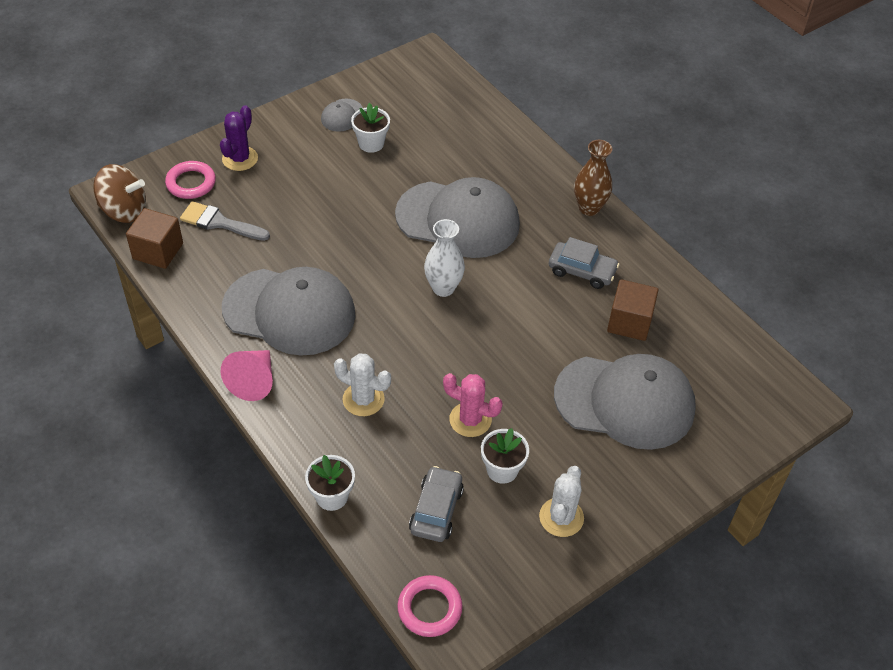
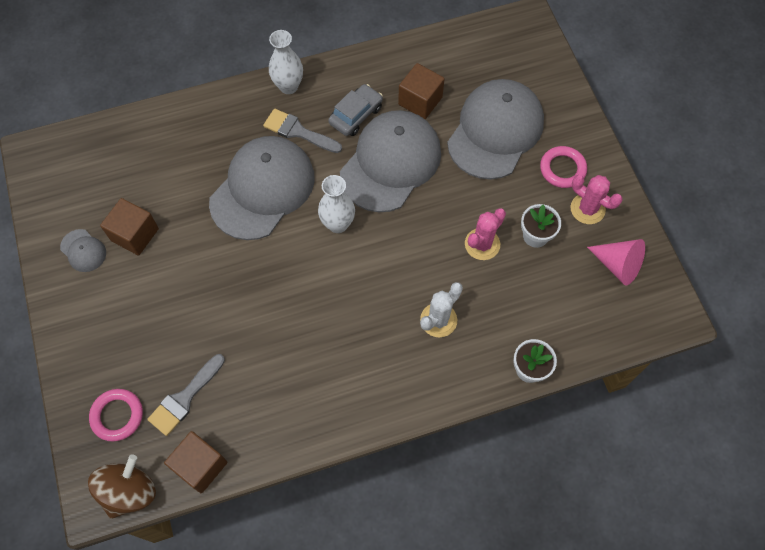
camera: 70 degrees left, 15 degrees up
purple cactus [220,105,258,171] -> none
pink cone [221,350,273,401] -> pink cone moved to [587,239,645,286]
grey cap [222,267,356,356] -> grey cap moved to [340,110,441,212]
white flower pot [351,103,390,153] -> brown cube [100,198,159,256]
pink ring [397,575,463,637] -> pink ring moved to [540,146,587,188]
grey car [409,466,464,542] -> none
white cactus [539,466,584,537] -> pink cactus [570,175,623,224]
brown vase [574,140,612,216] -> white vase [269,30,303,94]
none -> grey brush [263,109,342,153]

